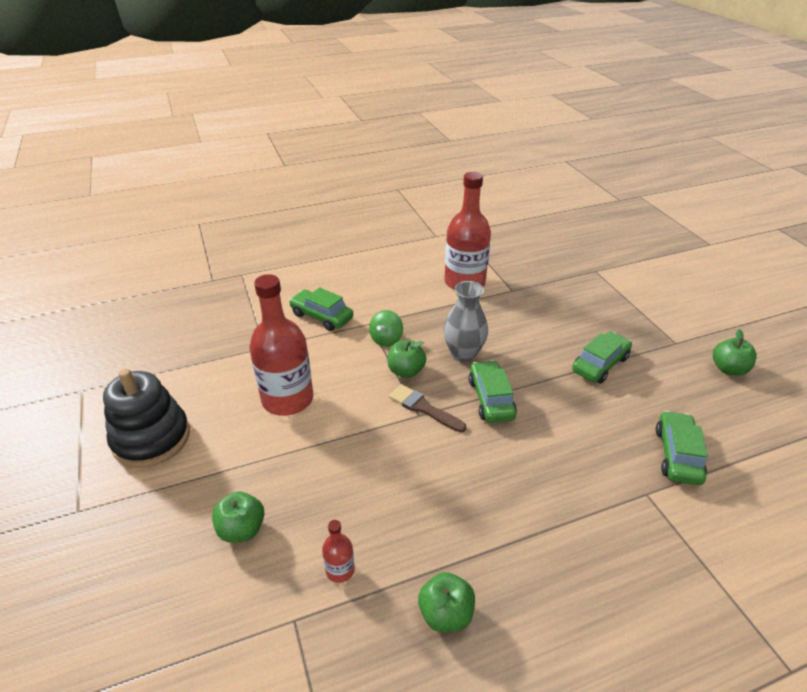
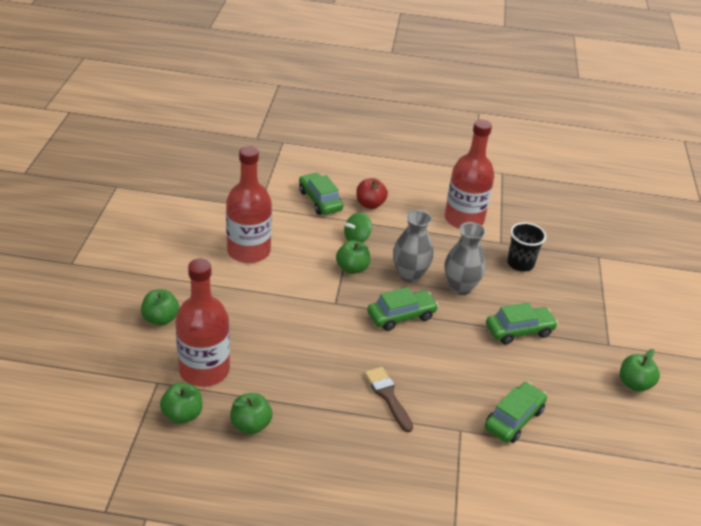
camera: 25 degrees right, 0 degrees up
black stacking toy [103,369,190,468] -> none
red bottle [322,520,355,583] -> red bottle [175,259,230,387], size x2.32
brown brush [389,384,466,432] -> brown brush moved to [365,367,413,432]
green car [469,360,517,423] -> green car turned 45 degrees clockwise [367,287,439,331]
none -> green apple [160,383,202,424]
none -> red apple [356,178,388,209]
none -> grey vase [445,222,486,295]
none -> black cup [507,222,546,272]

